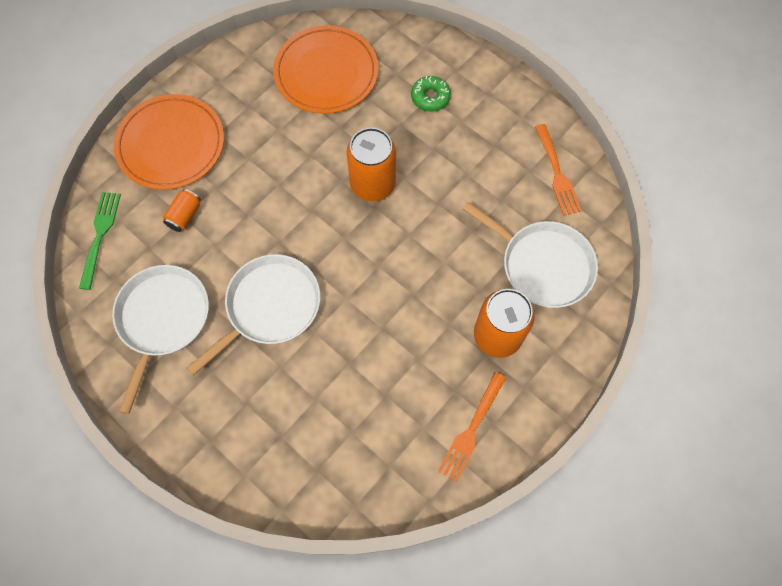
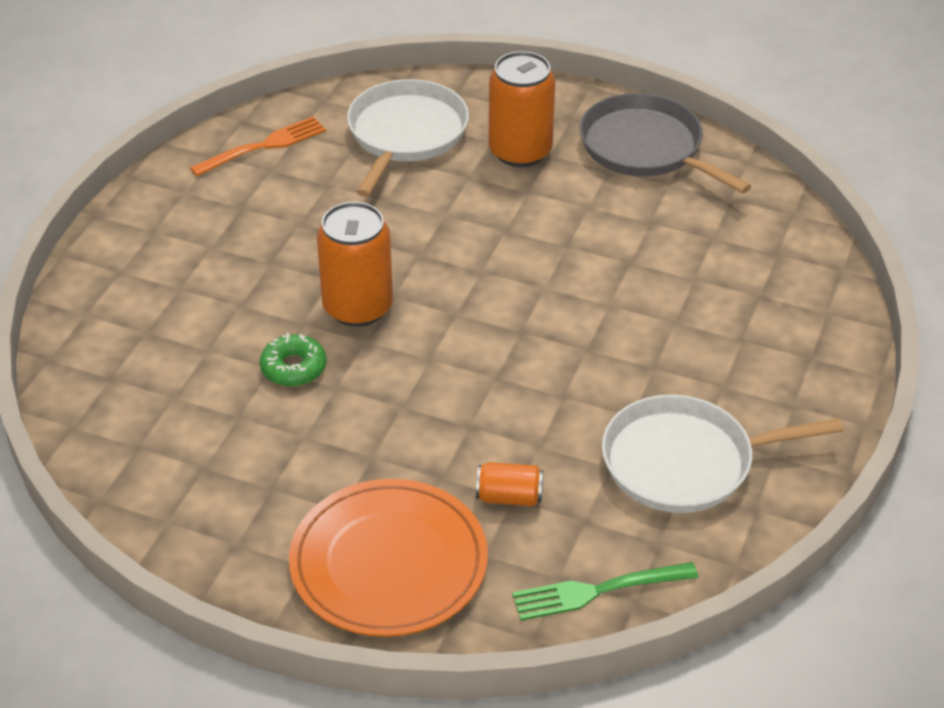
camera: 110 degrees left, 25 degrees down
white pan [187,254,320,375] -> none
orange plate [273,25,379,114] -> none
green donut [411,76,451,112] -> green donut moved to [260,333,326,387]
orange fork [438,372,506,482] -> grey pan [580,93,751,193]

